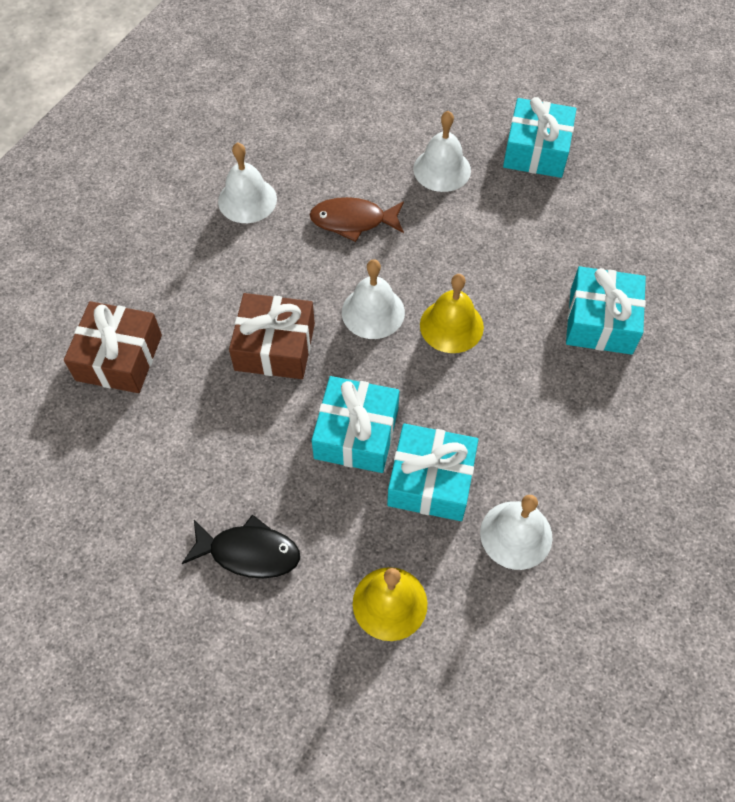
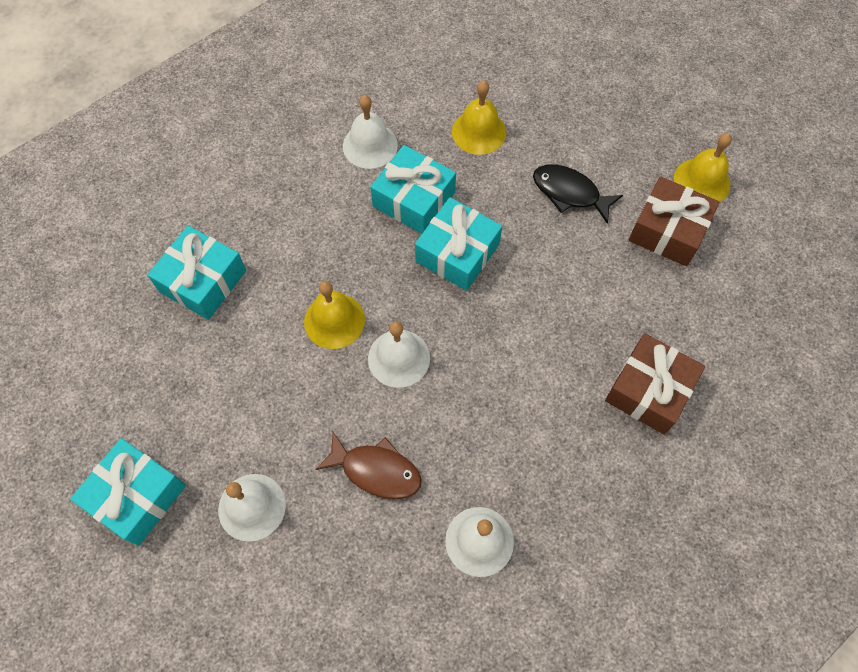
camera: 160 degrees left, 5 degrees up
brown gift [229,293,315,379] -> brown gift moved to [629,176,719,266]
none -> yellow bell [674,133,732,202]

